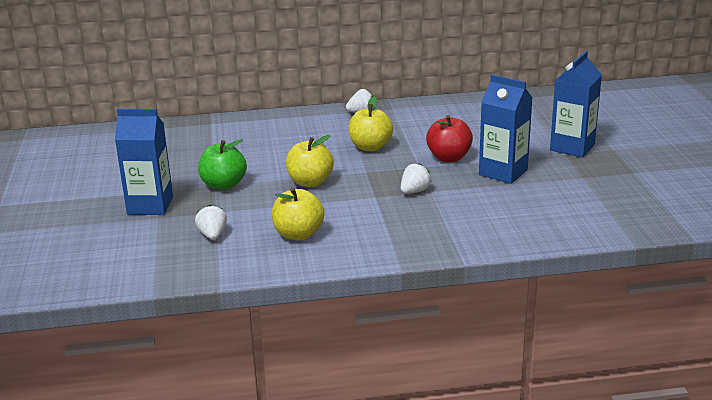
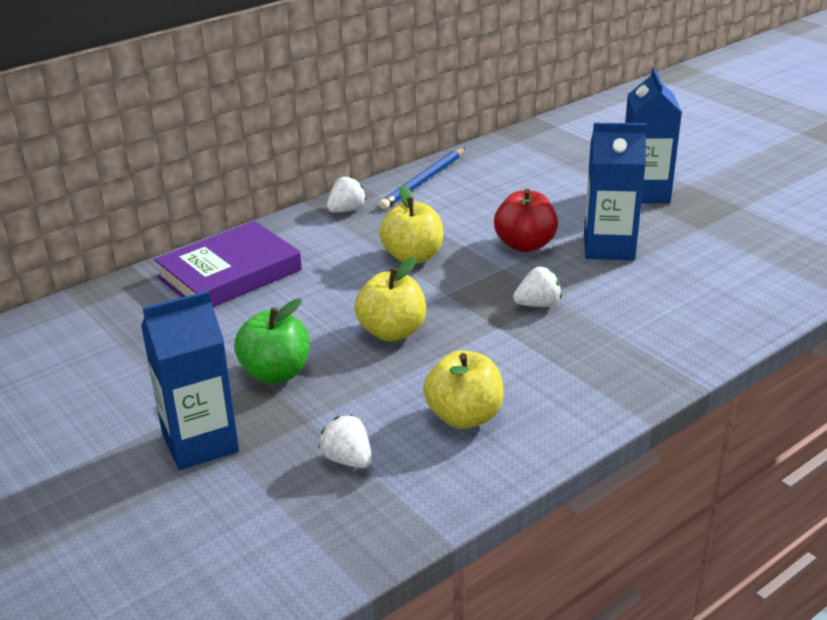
camera: 30 degrees left, 5 degrees up
white strawberry [401,163,432,194] -> white strawberry turned 60 degrees clockwise [513,267,562,307]
none -> purple book [154,221,302,307]
none -> blue pencil [379,148,465,209]

